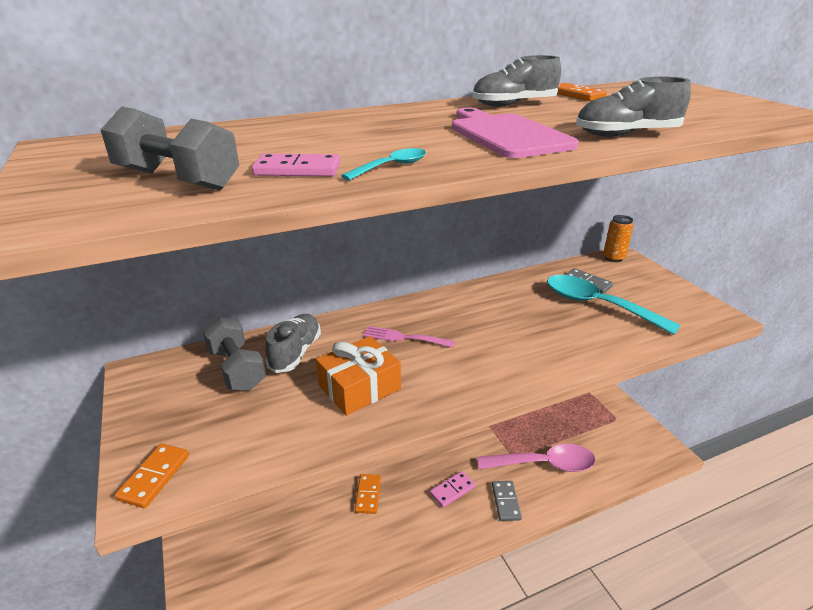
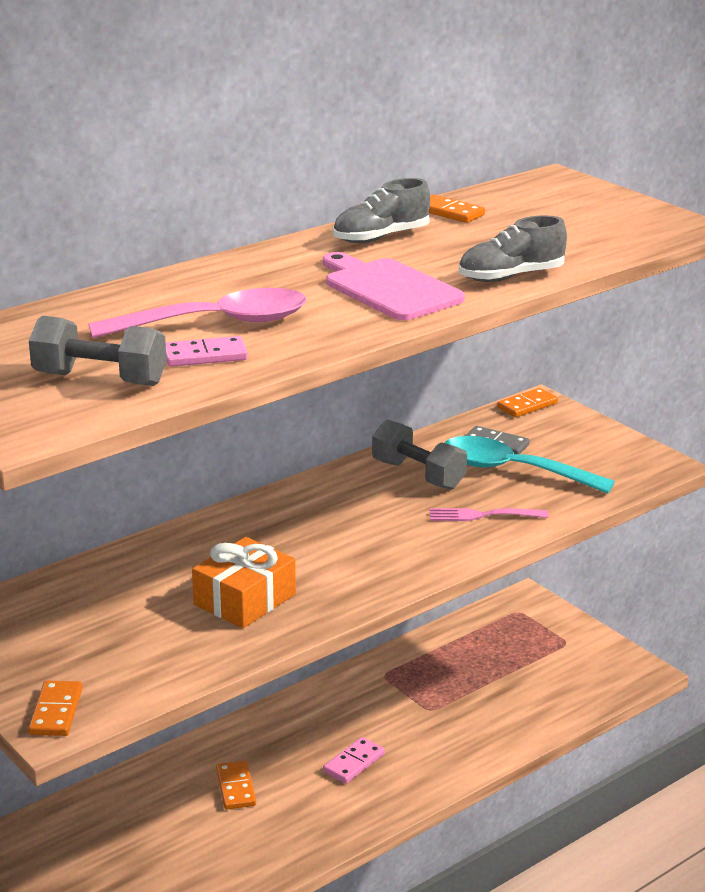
camera: 15 degrees left, 5 degrees down
grey dumbbell [203,317,266,391] -> grey dumbbell moved to [372,420,467,490]
grey shoe [265,314,321,373] -> none
turquoise spoon [341,148,426,180] -> none
pink fork [363,326,455,348] -> pink fork moved to [430,508,548,521]
pink spoon [477,444,596,472] -> pink spoon moved to [88,288,307,338]
grey domino [492,481,522,521] -> none
orange can [603,215,634,262] -> orange domino [497,388,558,417]

